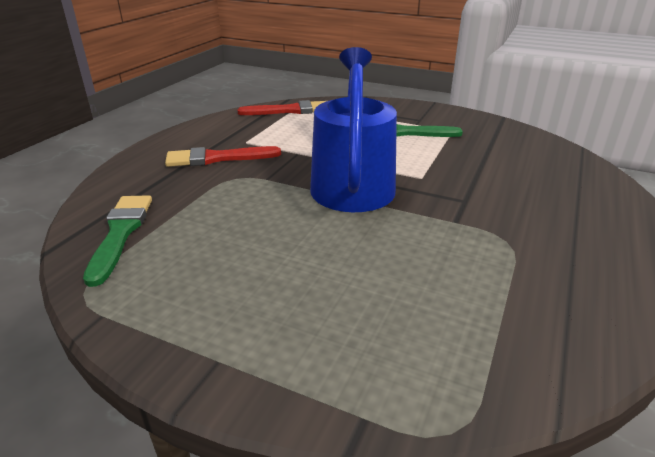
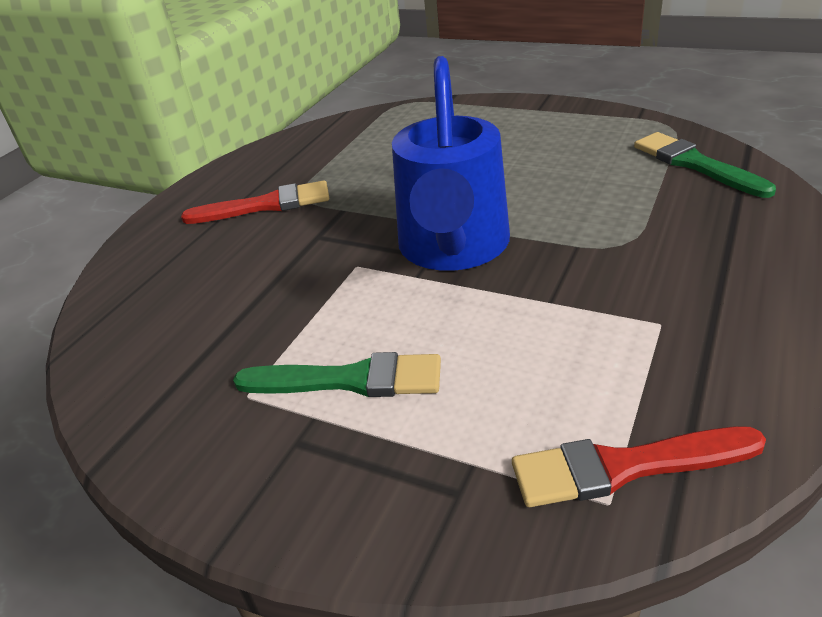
camera: 175 degrees left, 5 degrees up
green brush [83,195,152,287] -> green brush turned 150 degrees clockwise [634,132,776,198]
red brush [165,146,281,167] -> red brush moved to [181,180,329,224]

